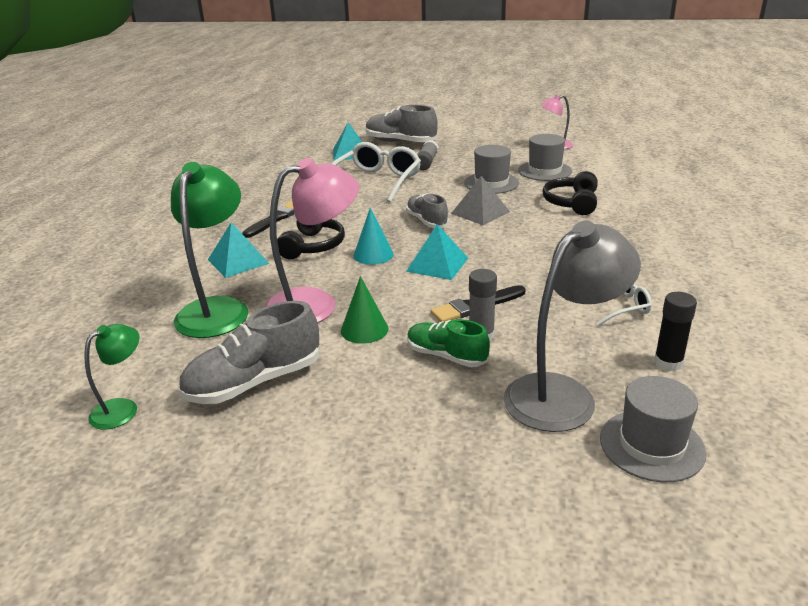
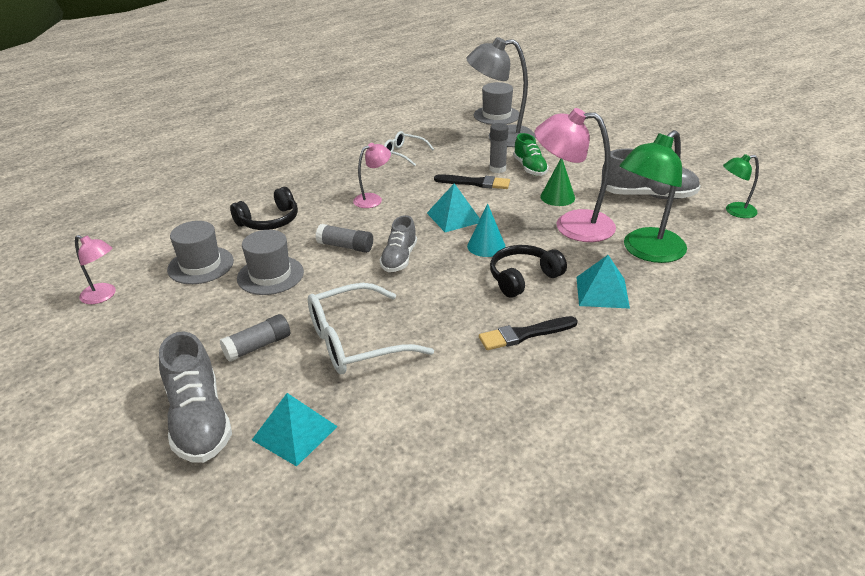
camera: 140 degrees left, 5 degrees up
grey pyramid [451,176,510,225] -> grey glue stick [315,224,373,253]
black glue stick [654,292,697,371] -> none
none -> pink lamp [353,143,391,208]

